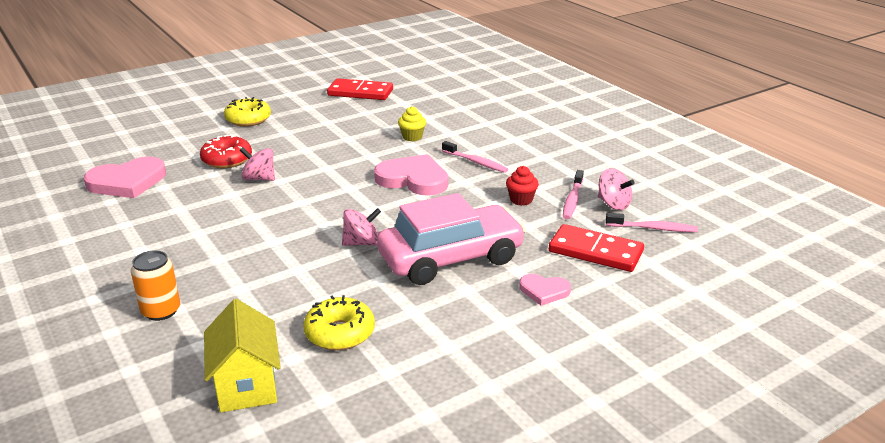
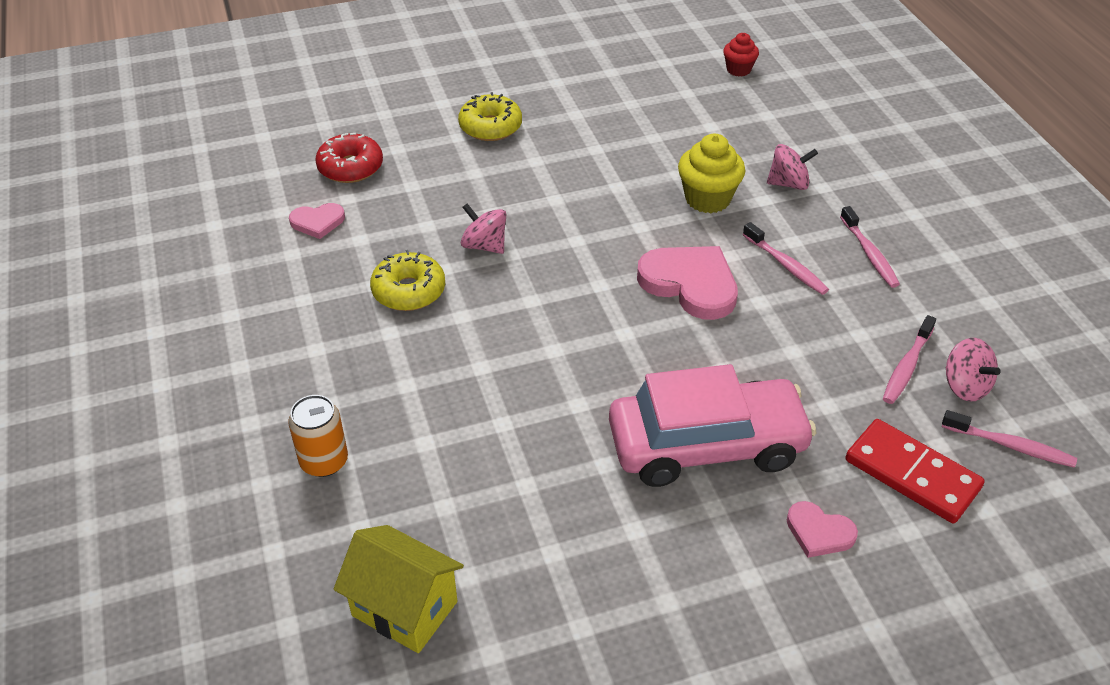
camera: 15 degrees right, 15 degrees up
pink heart [84,156,166,198] -> pink heart [289,203,345,239], size x0.54
red donut [200,135,252,168] -> red donut moved to [315,133,383,183]
yellow house [204,299,281,412] -> yellow house turned 60 degrees counterclockwise [334,525,464,653]
yellow donut [303,295,375,350] -> yellow donut moved to [370,250,445,311]
red domino [327,78,393,100] -> none
pink spinning top [342,208,381,246] -> pink spinning top moved to [767,144,818,190]
yellow cupcake [398,106,426,141] -> yellow cupcake [678,134,745,213], size x1.63
red cupcake [506,166,539,206] -> red cupcake moved to [723,33,759,76]
none -> pink toothbrush [840,206,900,288]

